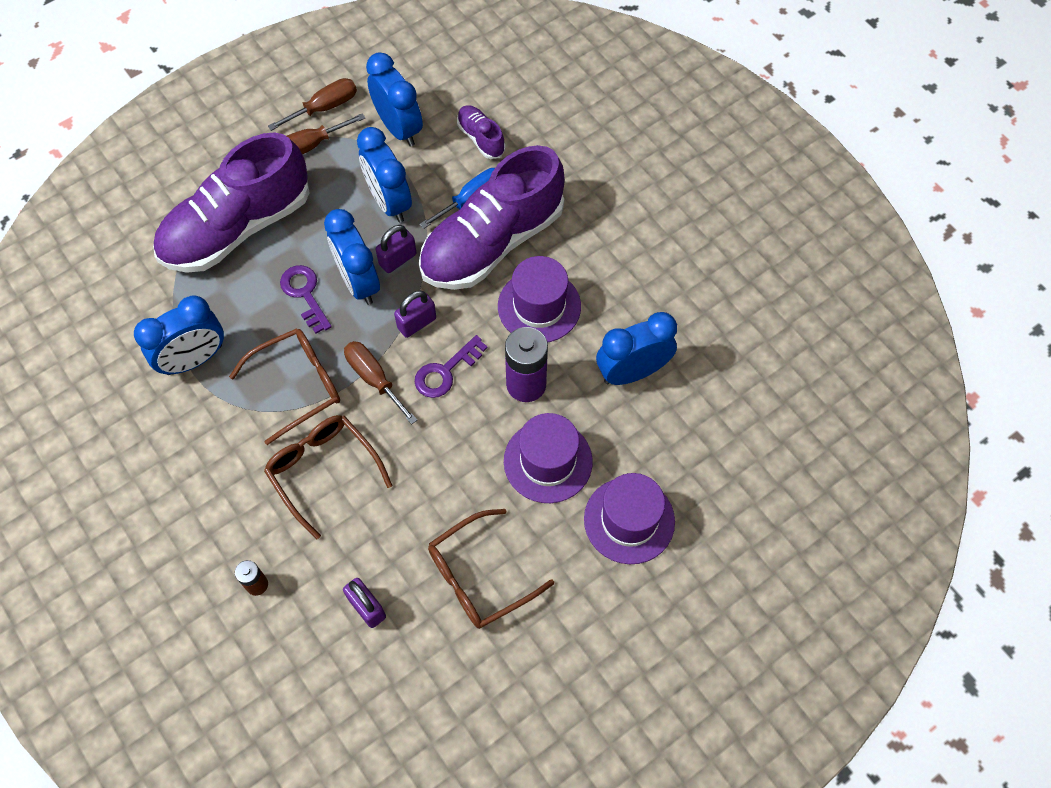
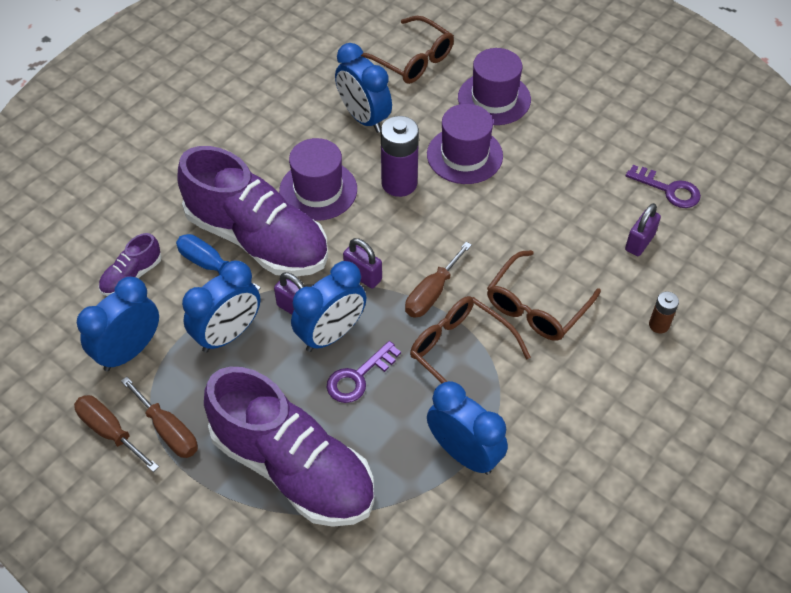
camera: 105 degrees left, 10 degrees down
purple key [415,335,488,398] -> purple key moved to [626,165,701,208]
brown glasses [428,509,554,629] -> brown glasses moved to [361,16,454,84]

